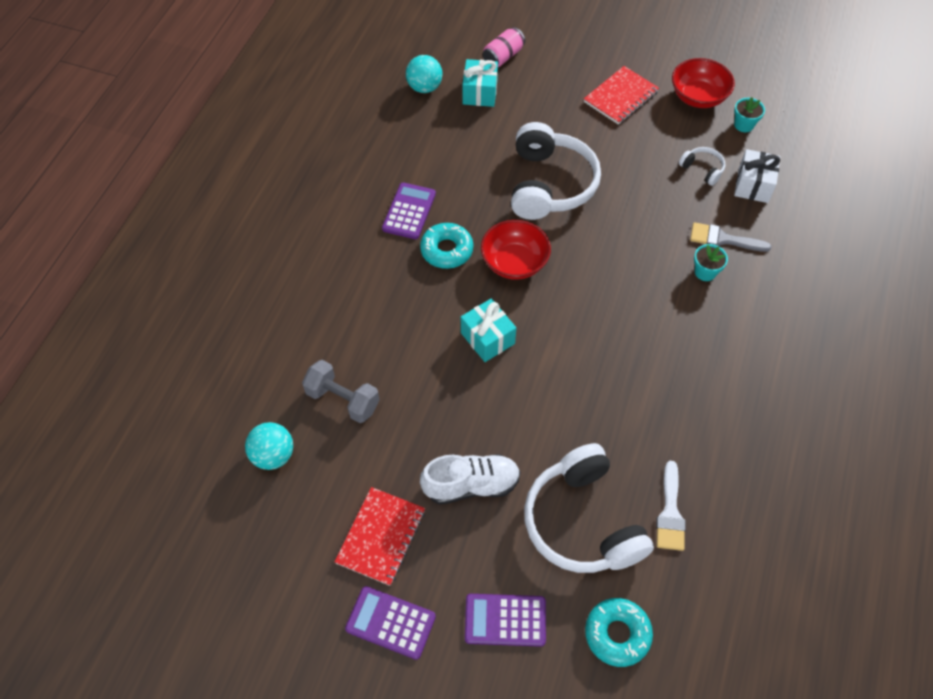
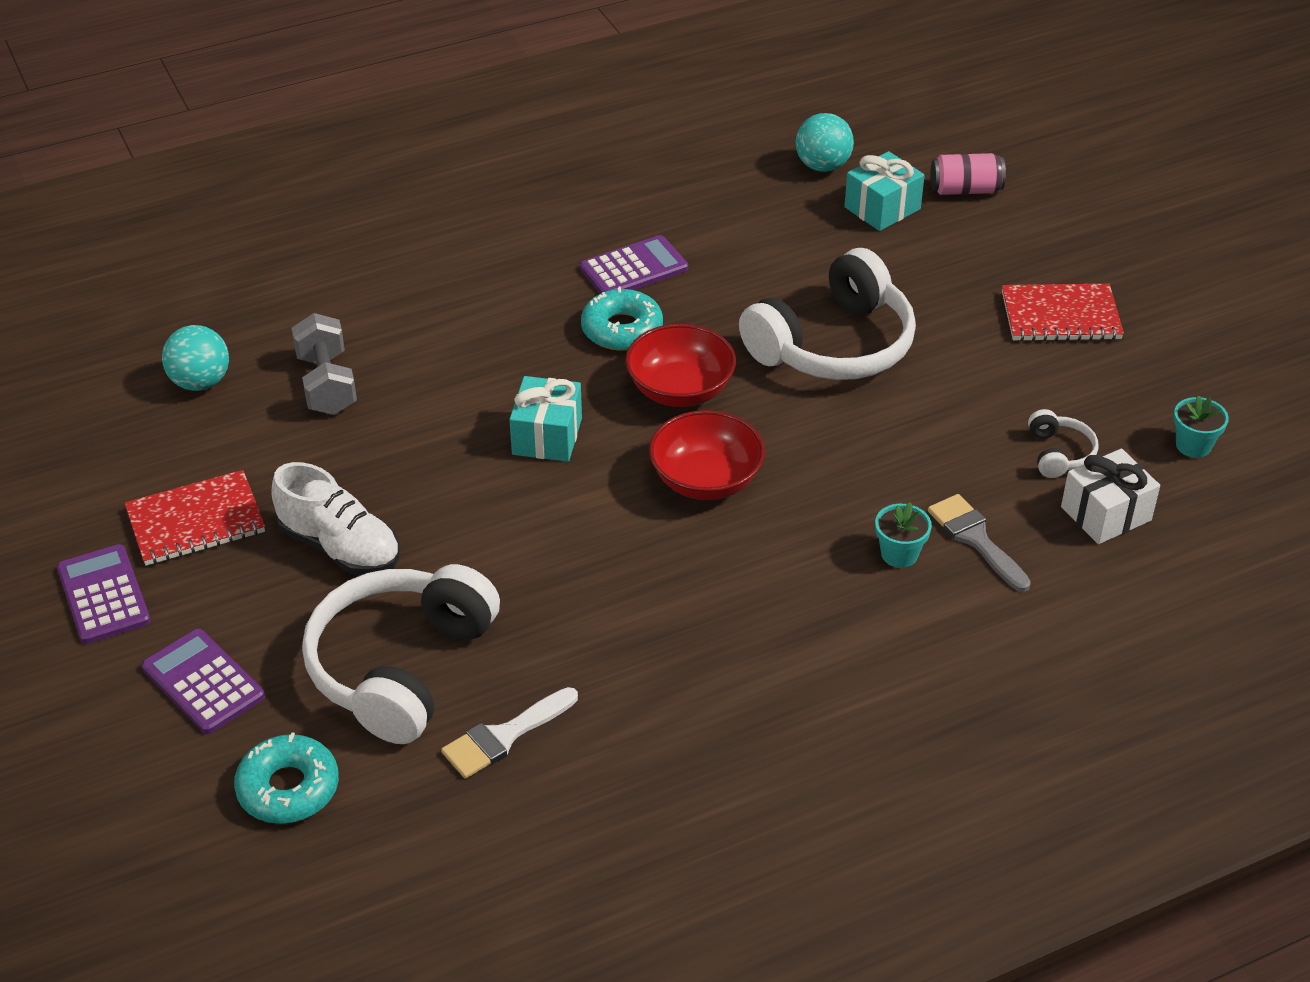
camera: 45 degrees right, 15 degrees down
red bowl [672,58,735,108] -> red bowl moved to [649,410,765,500]

